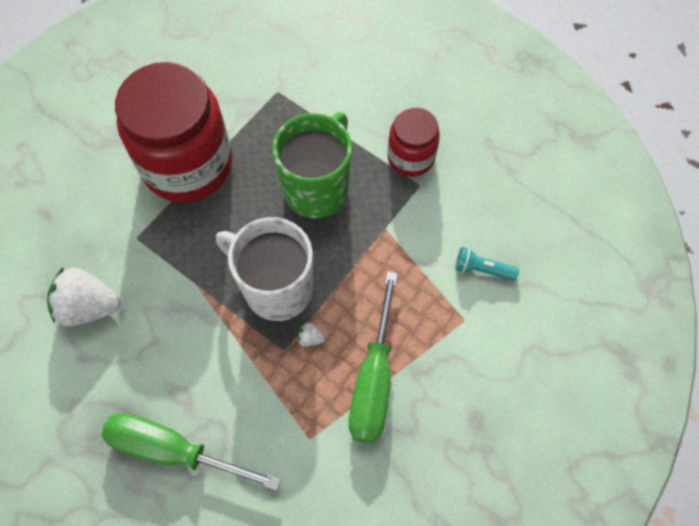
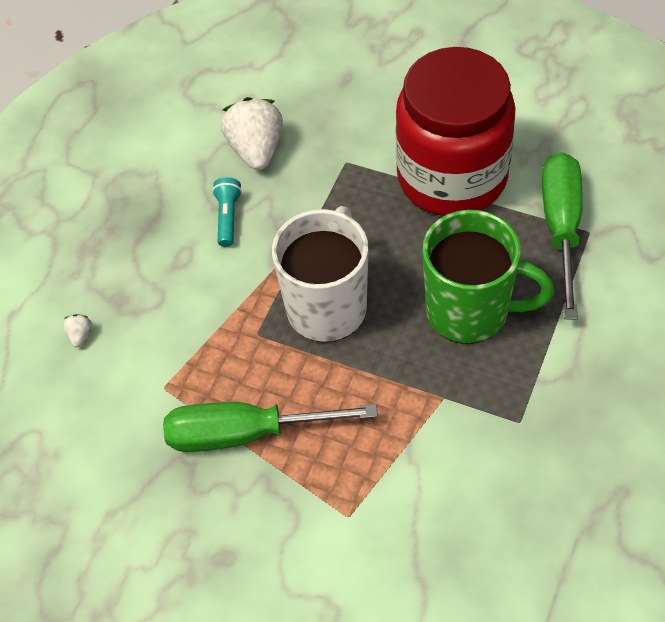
camera: 80 degrees right, 10 degrees down
green screwdriver [101,413,281,491] -> green screwdriver moved to [542,152,583,320]
white strawberry [297,322,325,347] -> white strawberry moved to [63,314,92,347]
red jar [388,107,440,177] -> none
turquoise flashlight [455,247,519,281] -> turquoise flashlight moved to [212,177,242,247]

